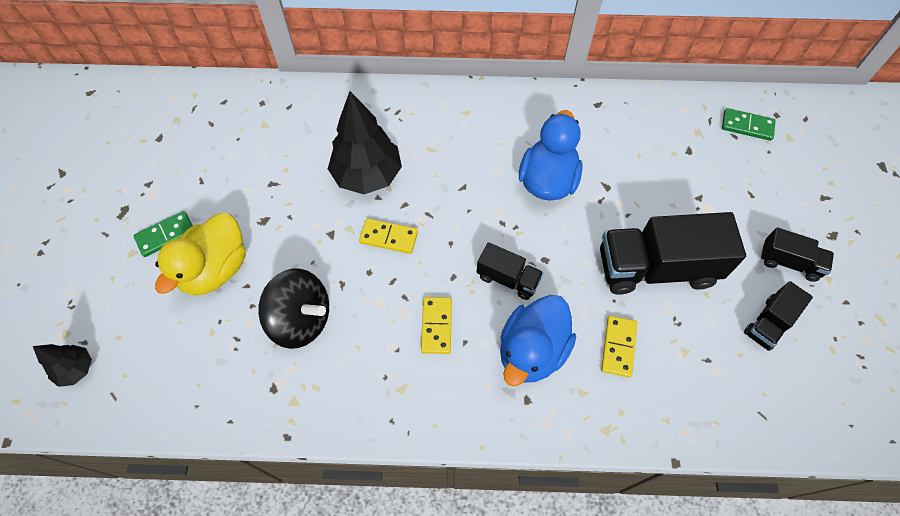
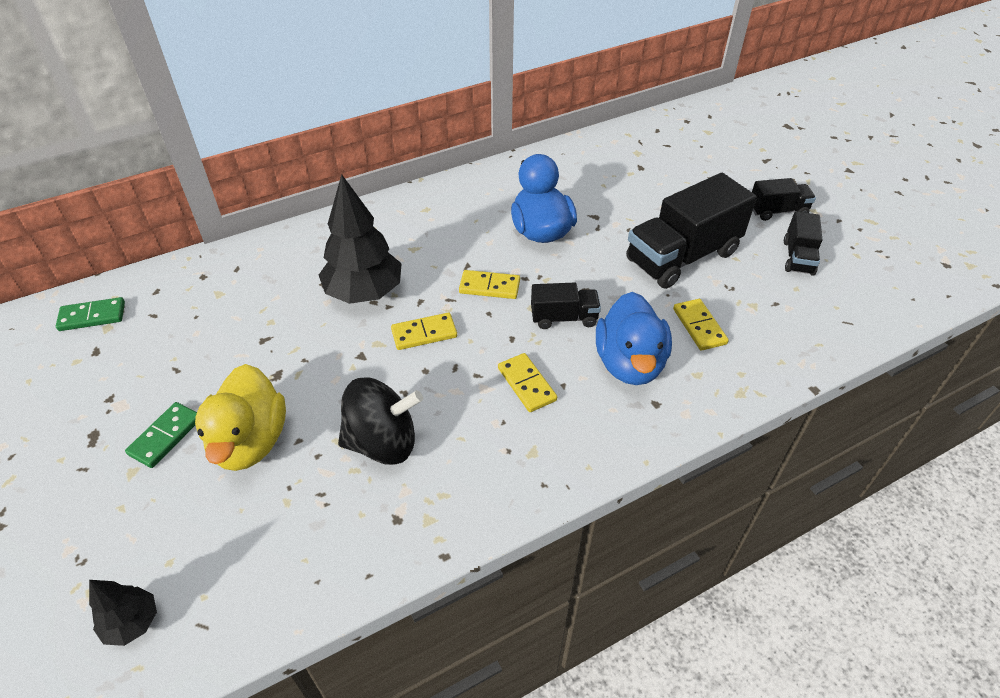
camera: 30 degrees left, 15 degrees down
green domino [722,108,776,141] -> green domino moved to [56,297,125,331]
none -> yellow domino [459,270,520,299]

